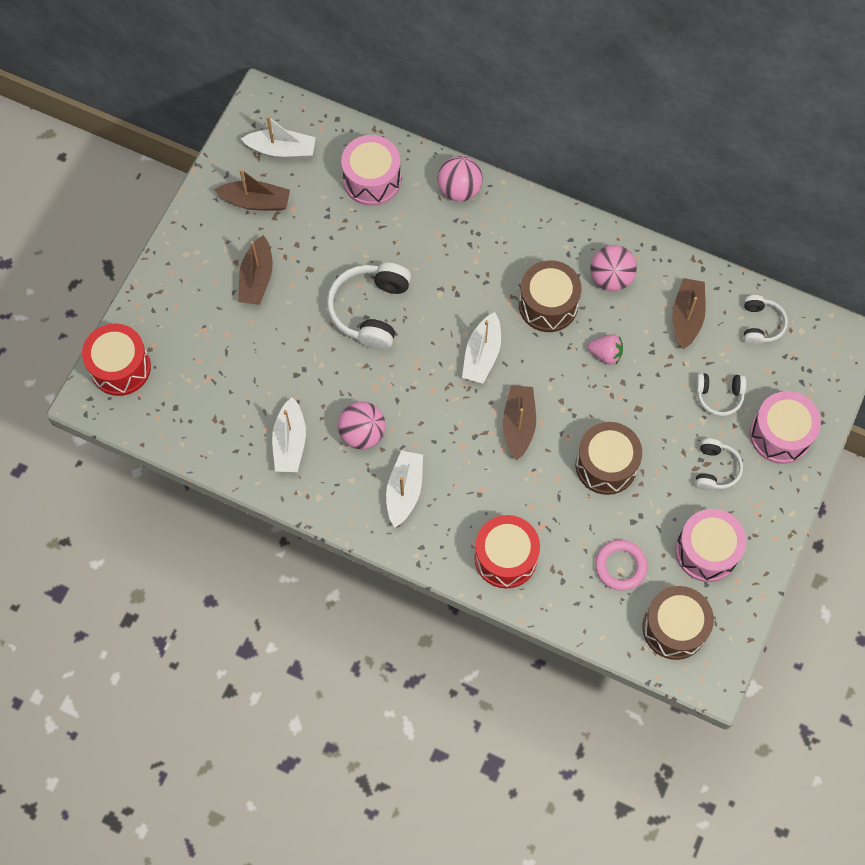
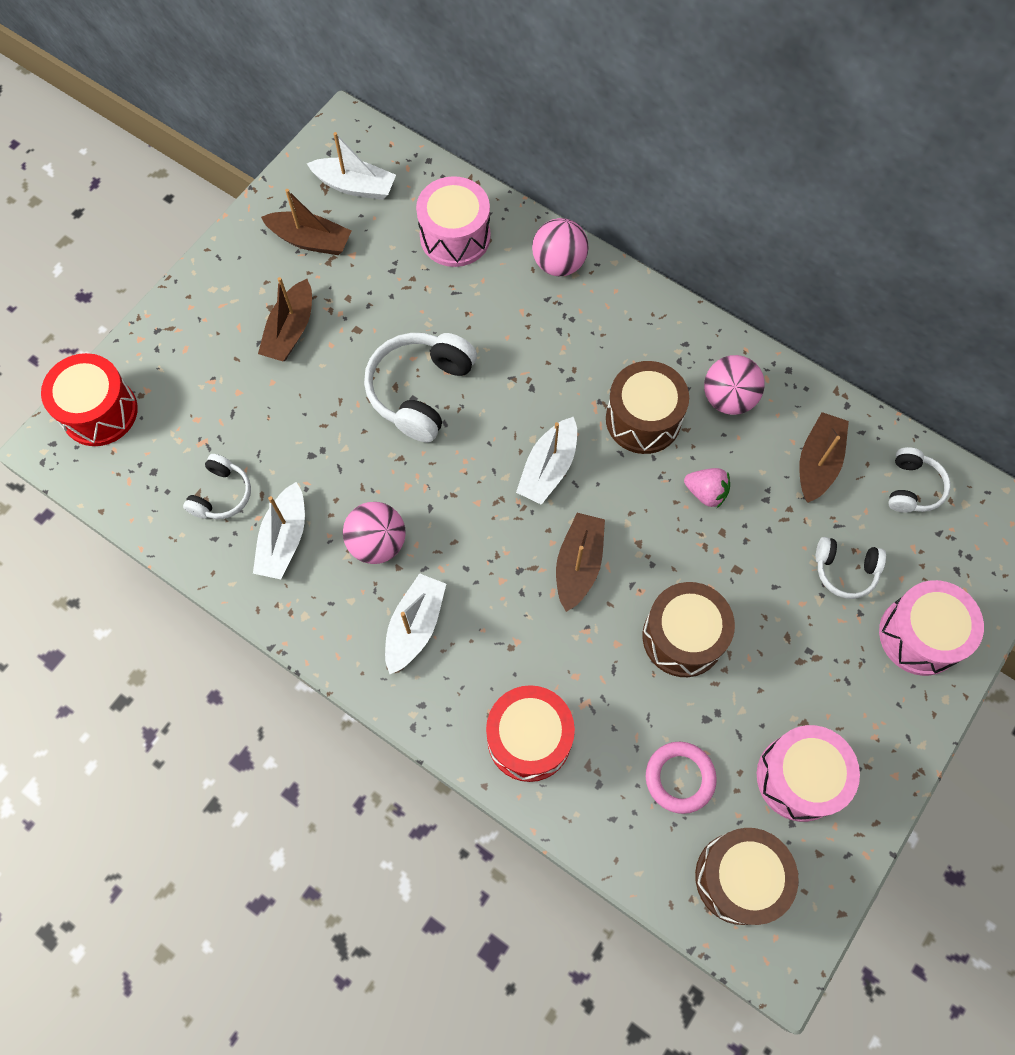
camera: 10 degrees right, 0 degrees up
white headphones [695,438,743,491] -> white headphones moved to [183,454,251,519]

